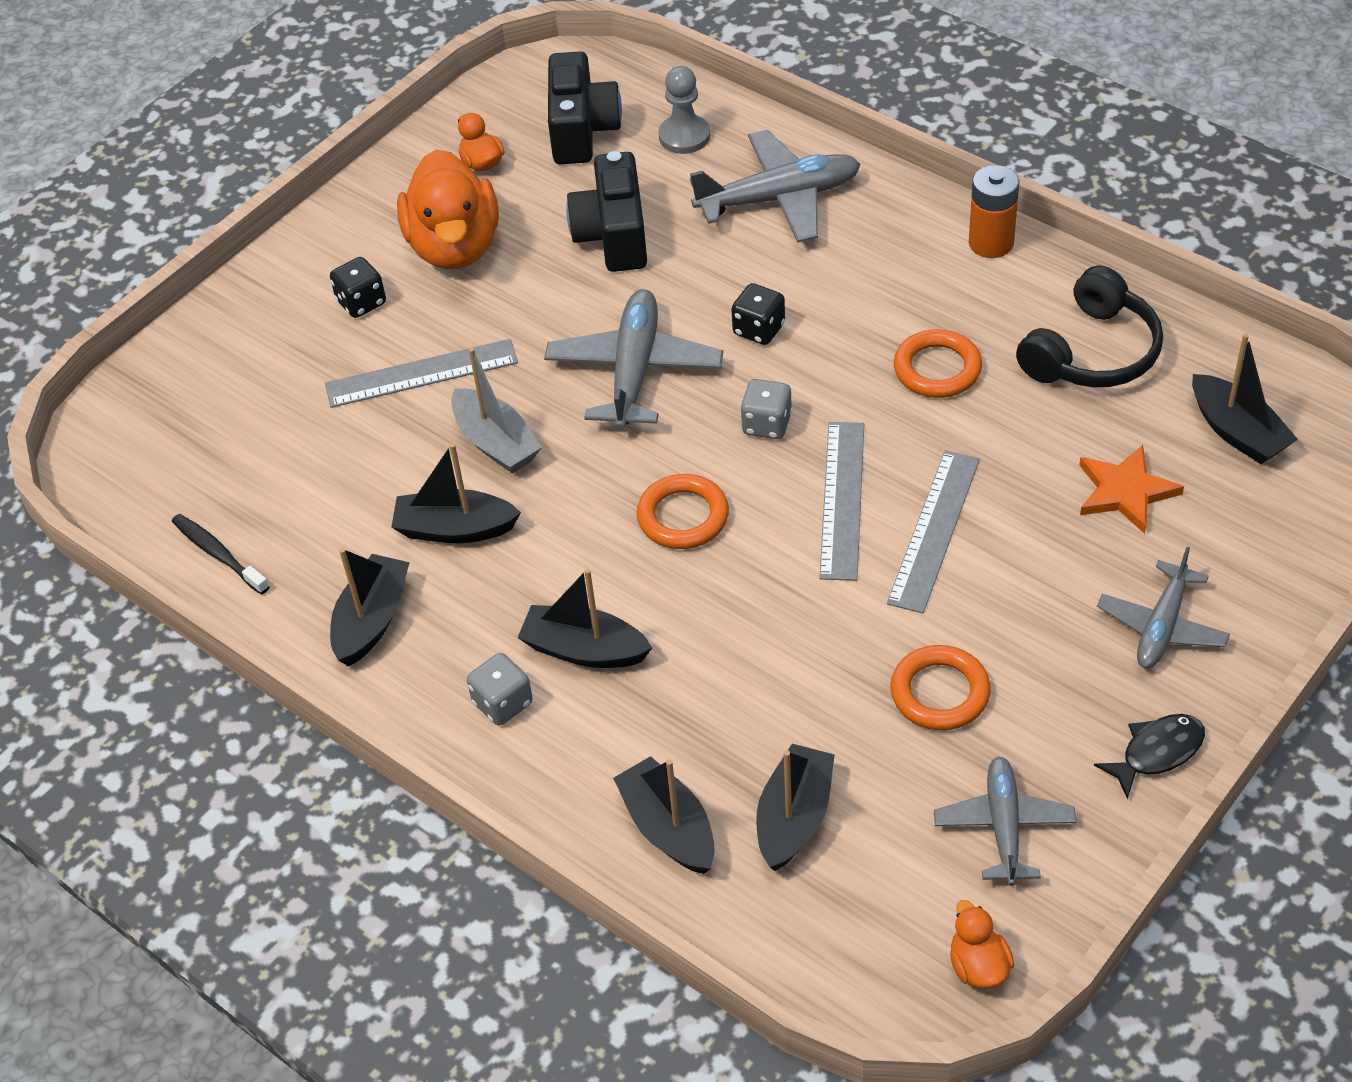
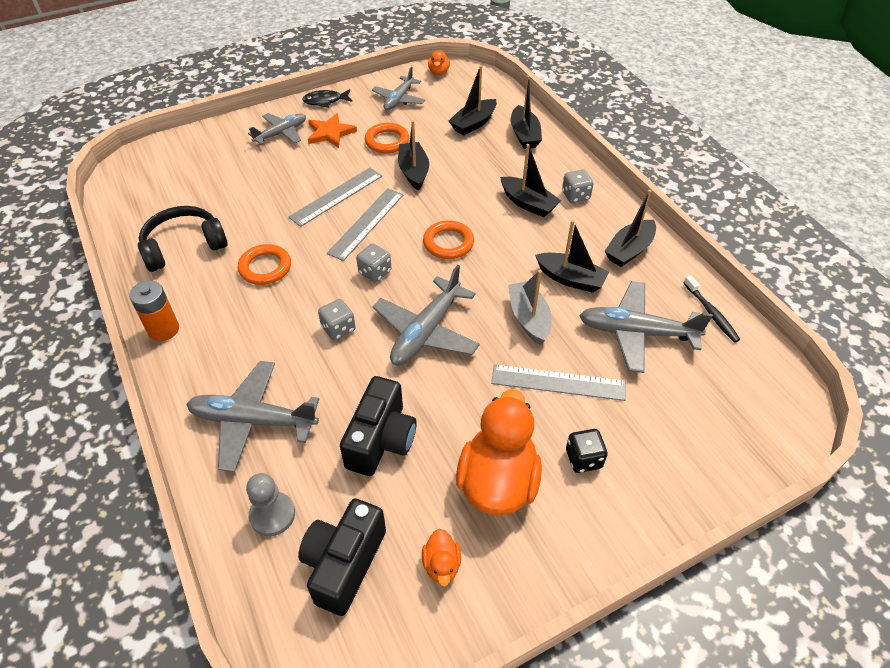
camera: 160 degrees left, 0 degrees up
black dice [731,283,785,345] -> grey dice [318,299,355,340]
orange star [1079,445,1184,534] -> orange star moved to [308,113,357,148]
black boat [1192,333,1298,464] -> black boat moved to [398,120,429,190]
none -> grey plane [579,281,713,373]

